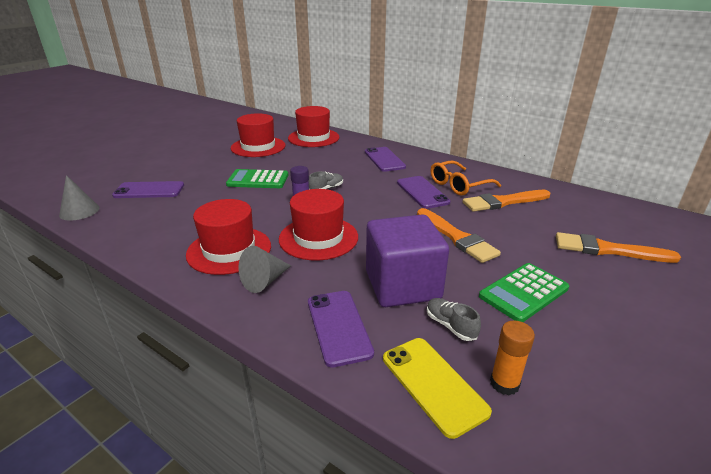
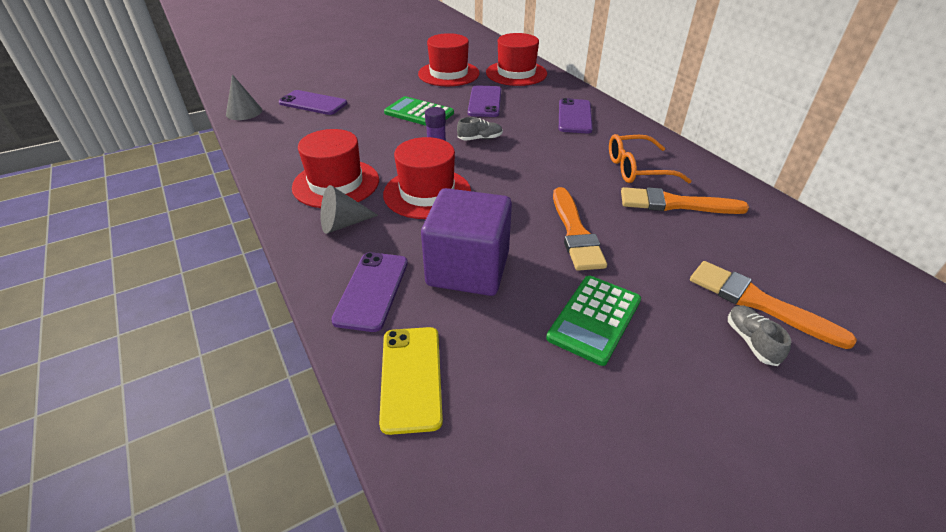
camera: 25 degrees right, 10 degrees up
purple phone [397,176,451,209] -> purple phone moved to [468,85,501,117]
grey shoe [427,298,481,341] -> grey shoe moved to [728,305,791,366]
green calculator [479,263,569,322] -> green calculator turned 45 degrees counterclockwise [546,276,641,366]
orange glue stick [490,321,535,395] -> none

